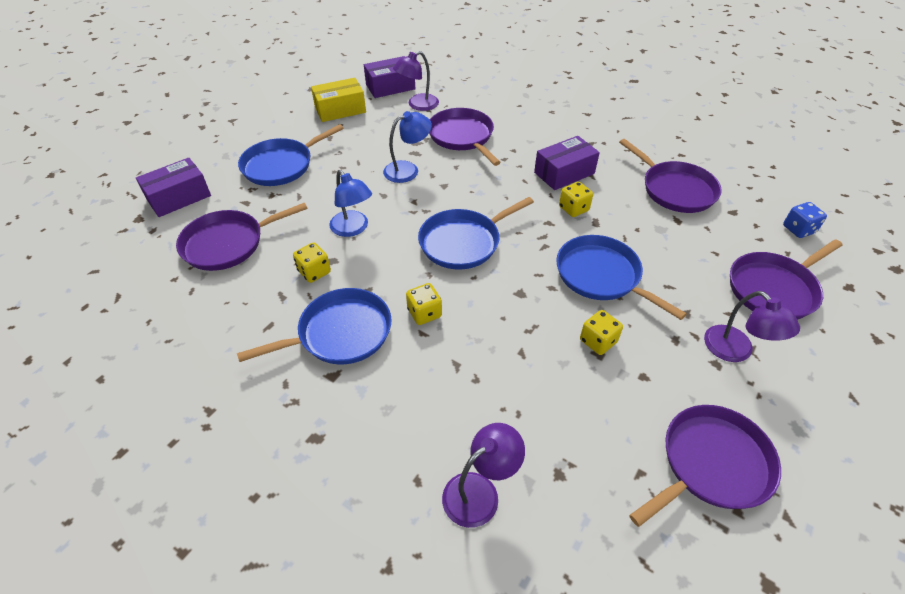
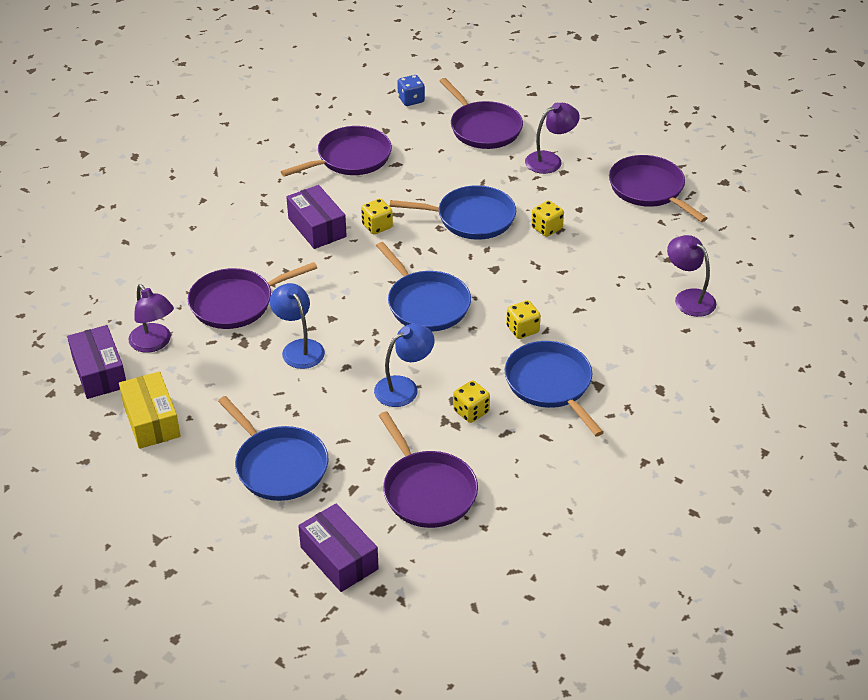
camera: 90 degrees left, 5 degrees down
blue pan [556,235,687,320] -> blue pan turned 135 degrees counterclockwise [390,185,516,240]

